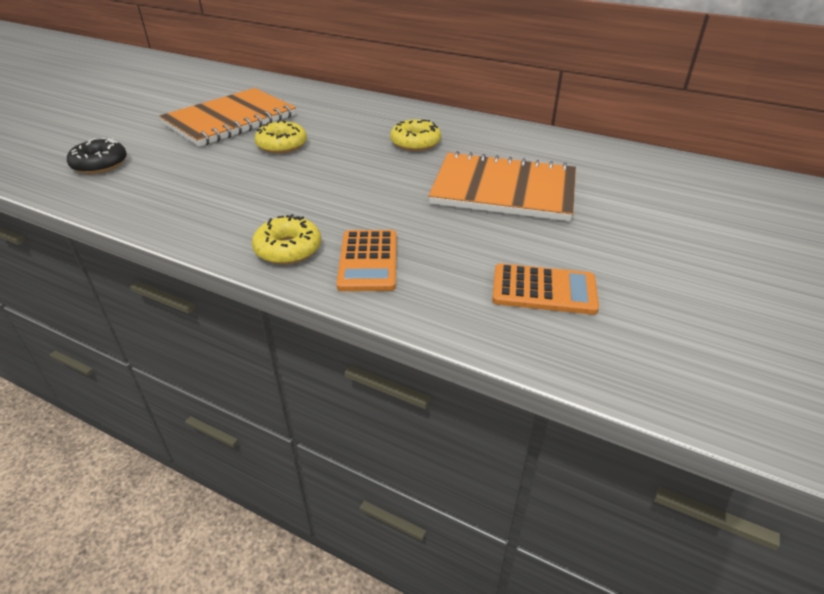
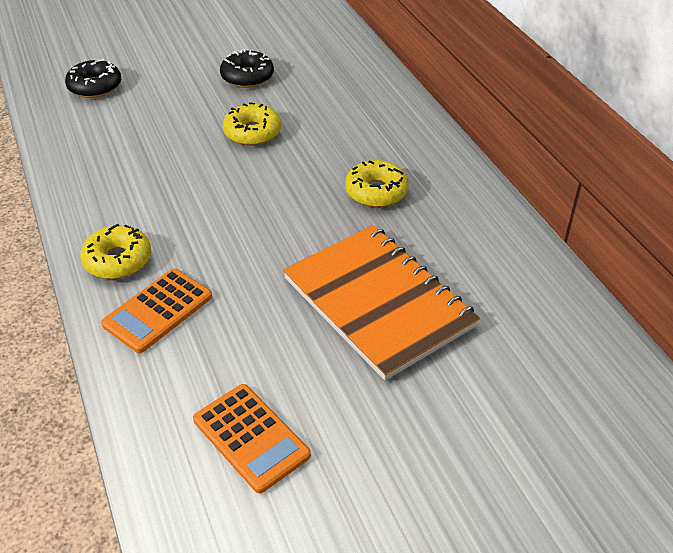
camera: 40 degrees right, 5 degrees up
orange notebook [159,88,296,147] -> black donut [220,49,274,88]

